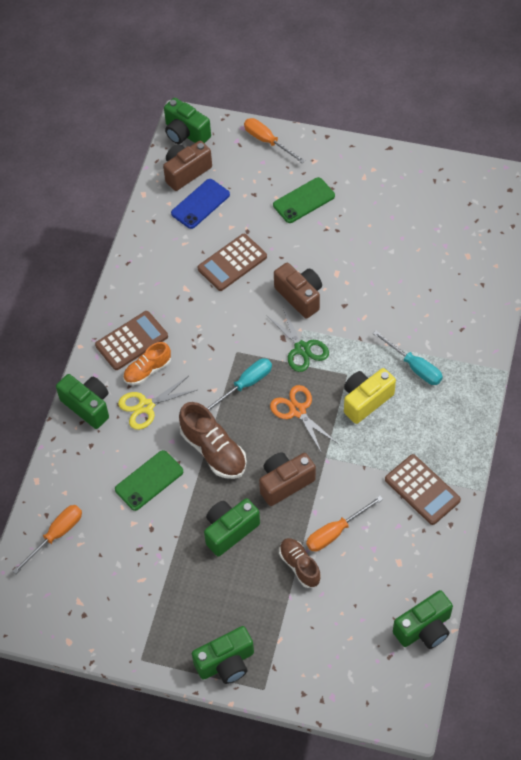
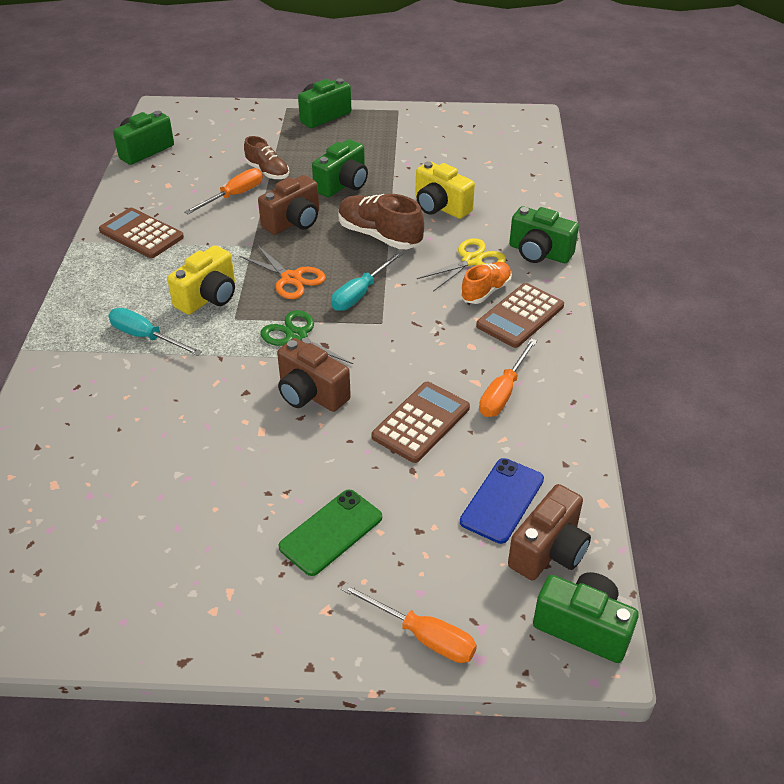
camera: 165 degrees right, 15 degrees down
orange screwdriver [13,505,82,574] -> orange screwdriver moved to [479,339,537,417]
green phone [115,450,183,511] -> yellow camera [415,161,475,219]

